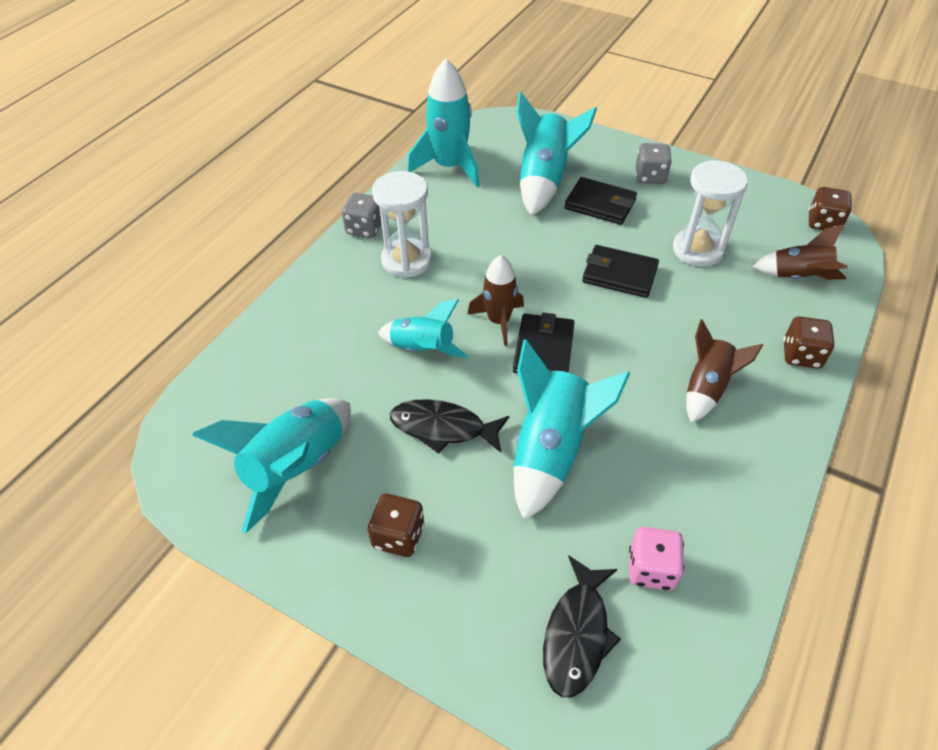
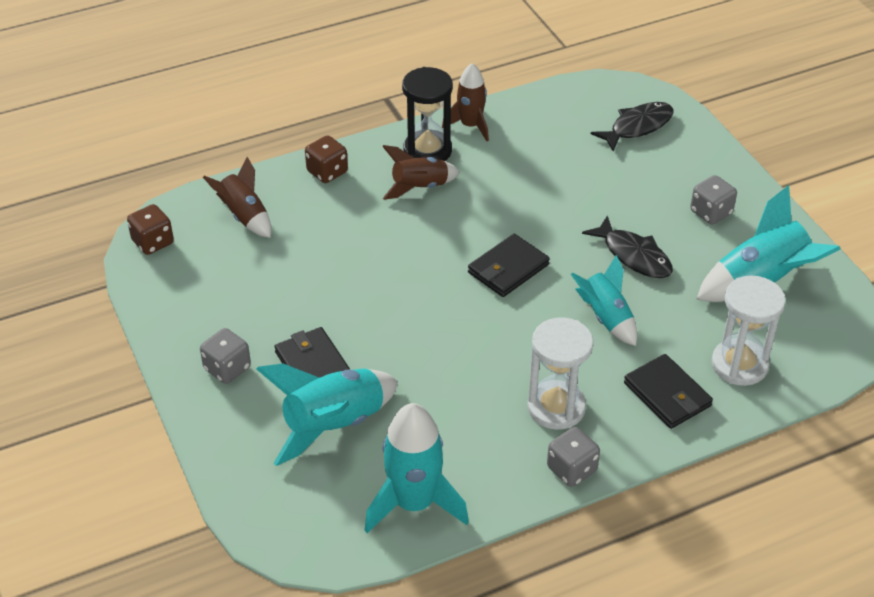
camera: 145 degrees left, 5 degrees down
brown dice [368,494,424,557] -> grey dice [690,175,737,225]
brown rocket [467,255,524,346] -> brown rocket moved to [442,63,489,141]
turquoise rocket [513,339,630,520] -> none
black wallet [582,245,659,298] -> black wallet moved to [624,354,713,429]
pink dice [629,527,684,590] -> none
white hourglass [673,160,748,267] -> white hourglass moved to [712,275,786,386]
none -> black hourglass [402,67,453,161]

